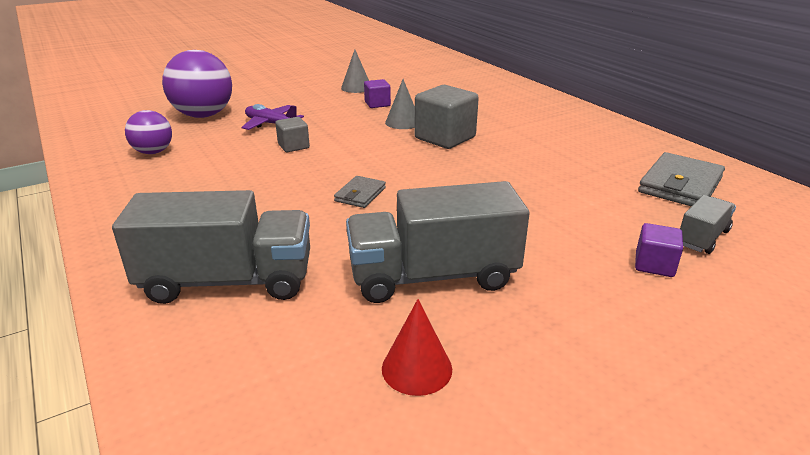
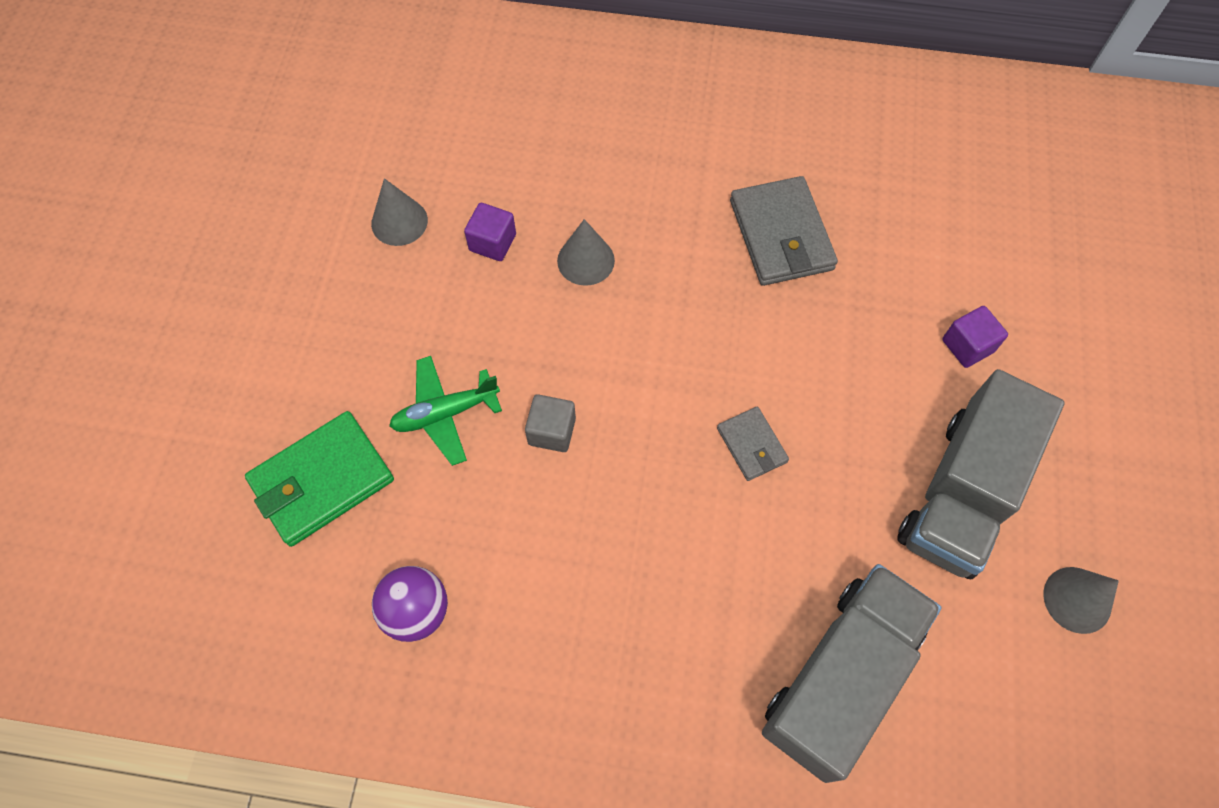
camera: 50 degrees left, 35 degrees up
purple ball [162,50,232,118] -> green wallet [245,411,394,547]
purple plane [241,104,304,130] -> green plane [389,356,502,466]
red cone [382,299,452,396] -> grey cone [1044,567,1119,634]
grey cube [414,85,479,149] -> none
purple cube [635,223,683,277] -> purple cube moved to [942,306,1008,368]
grey wallet [638,152,725,207] -> grey wallet moved to [730,176,838,286]
grey truck [680,195,736,254] -> none

